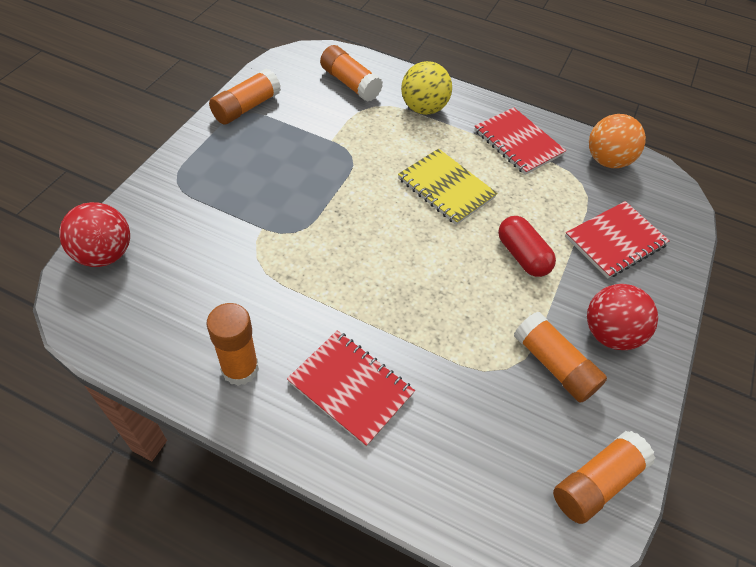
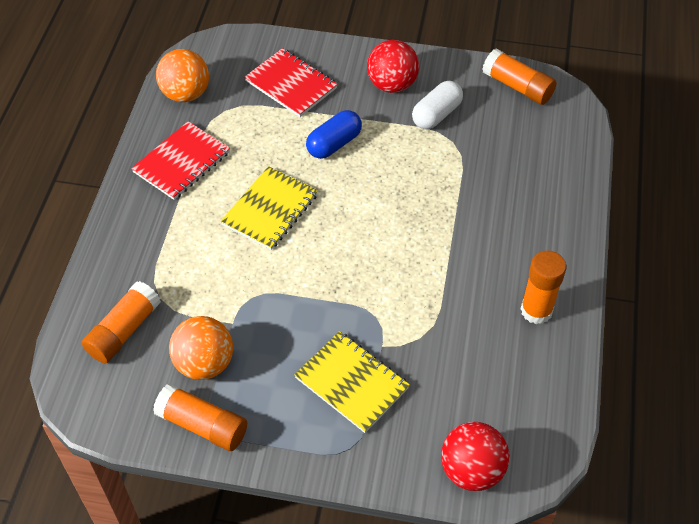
camera: 100 degrees left, 0 degrees up
red notebook [287,330,415,447] -> none
yellow ball [401,61,452,115] -> none
red capsule [498,216,556,277] -> blue capsule [306,110,362,159]
orange glue stick [514,312,607,403] -> white capsule [412,81,463,129]
none -> orange ball [169,316,233,380]
none -> yellow notebook [294,331,410,433]

